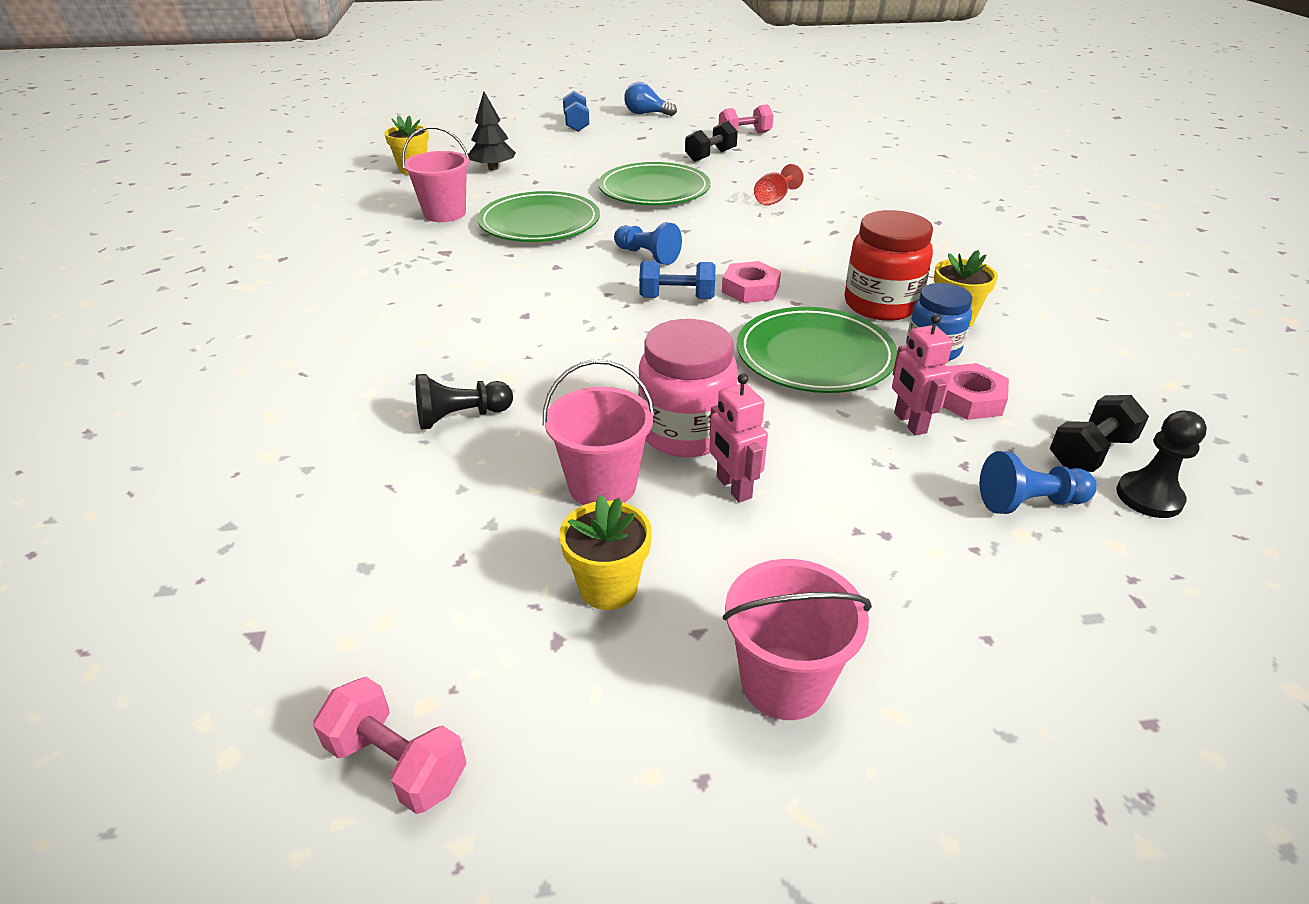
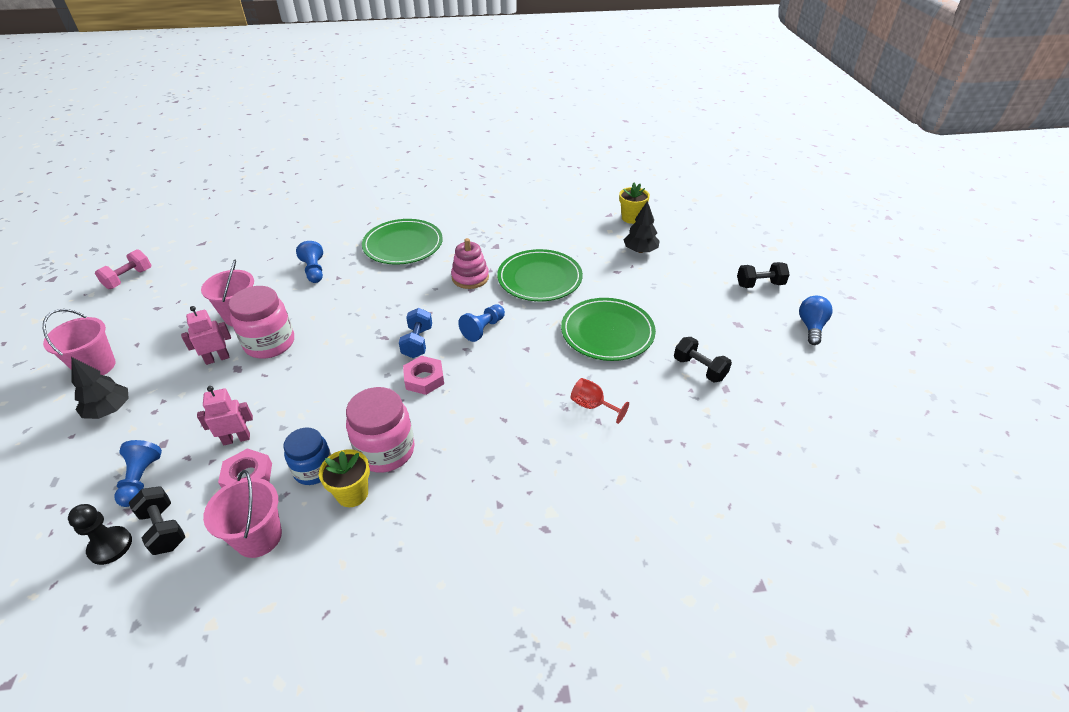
camera: 90 degrees right, 5 degrees up
pink bucket [402,126,470,222] -> pink bucket moved to [203,470,282,558]
black pawn [415,374,513,429] -> blue pawn [296,241,323,283]
yellow flower pot [559,494,652,610] -> none
blue dumbbell [563,91,589,131] -> black dumbbell [737,262,790,288]
pink dumbbell [719,104,774,133] -> none
green plate [737,307,897,393] -> green plate moved to [362,219,443,265]
red jar [845,210,933,321] -> pink jar [346,387,415,473]
none -> black tree [71,357,129,419]
none -> pink stacking toy [451,238,489,289]

